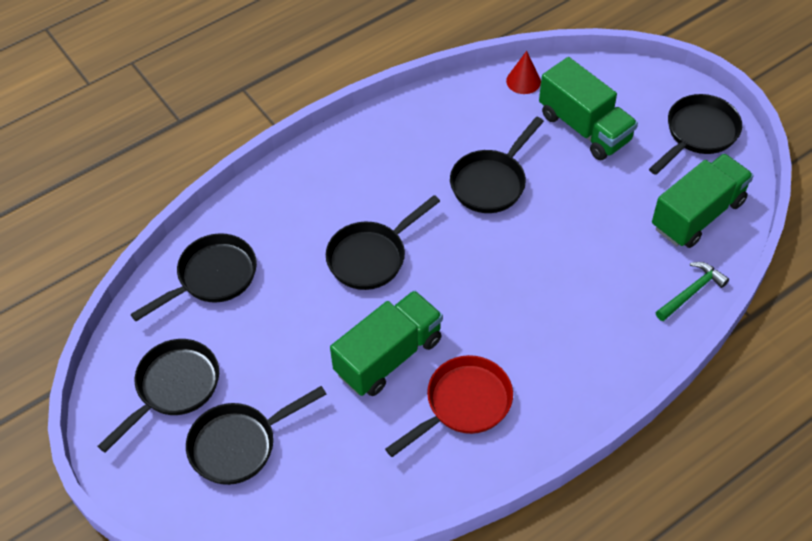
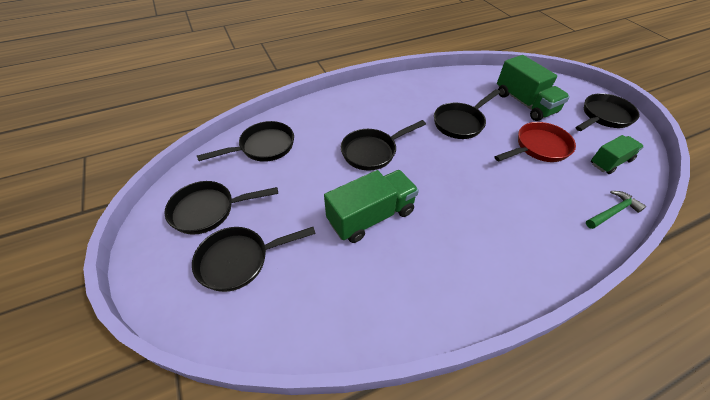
camera: 10 degrees right, 5 degrees down
black pan [98,339,219,453] -> black pan turned 150 degrees counterclockwise [165,181,278,235]
red pan [385,355,513,457] -> red pan moved to [494,122,576,162]
red cone [506,51,541,94] -> none
green truck [652,153,754,248] -> green truck [591,135,644,174], size x0.64

